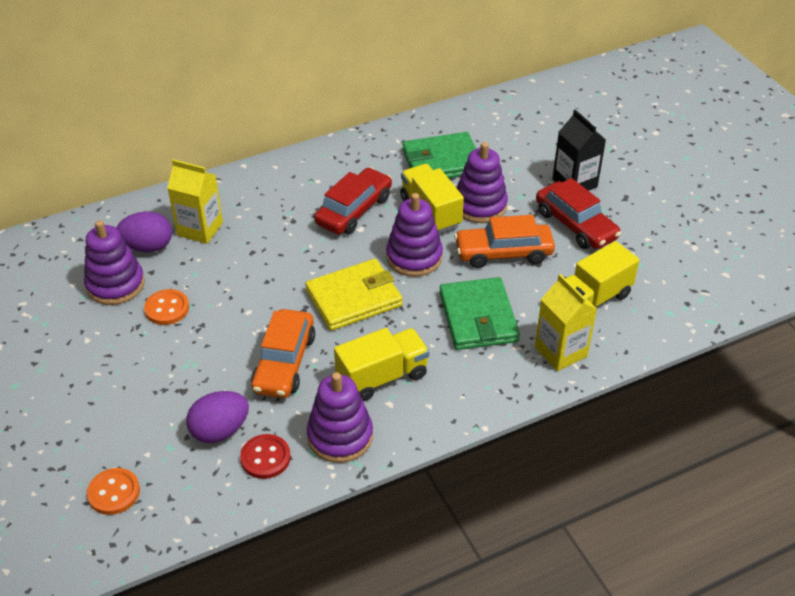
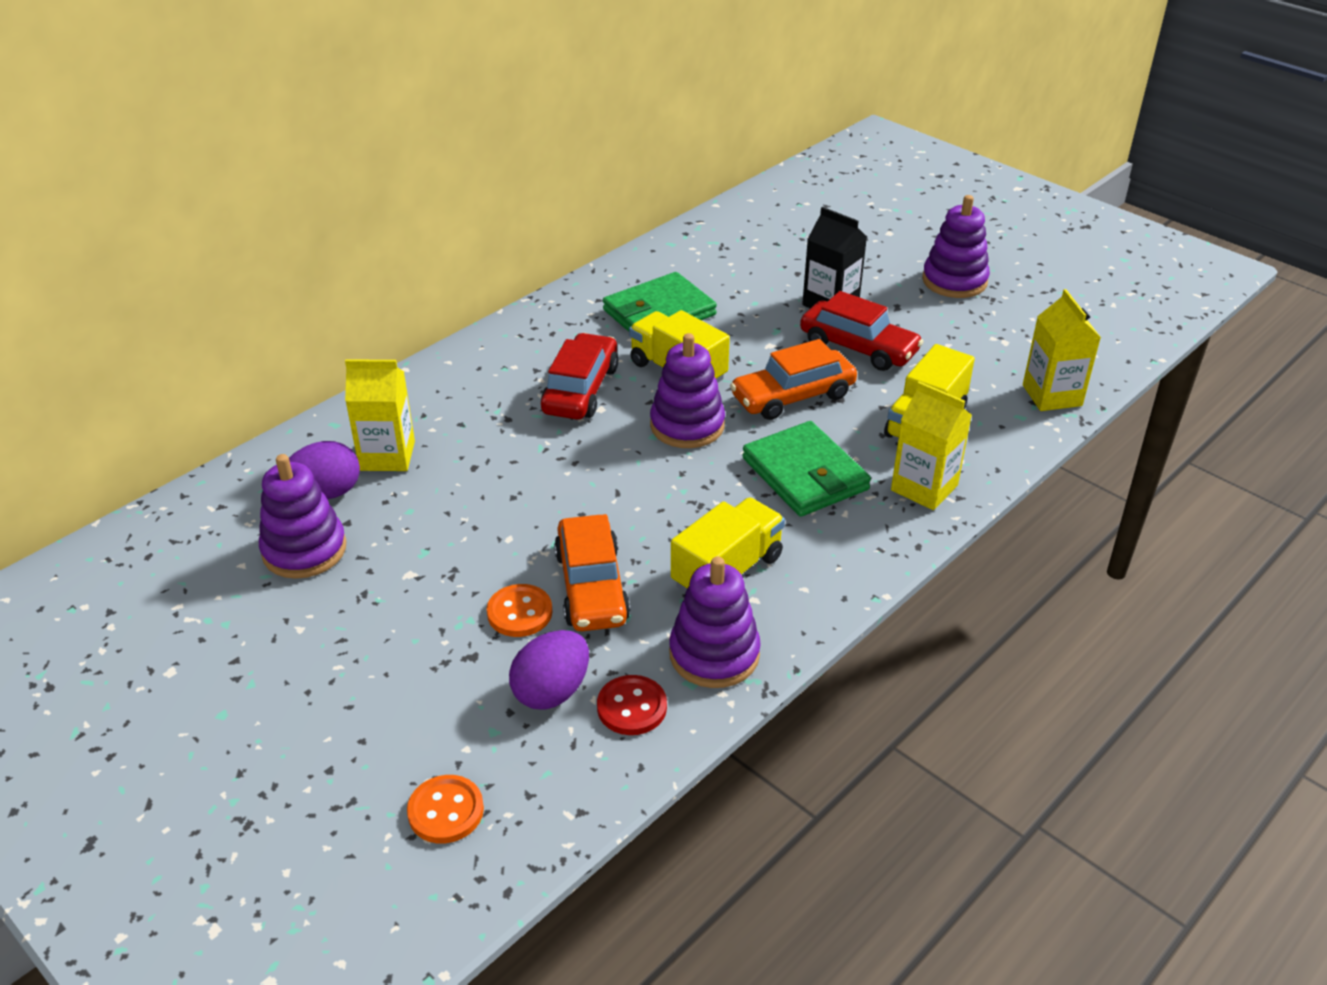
camera: 20 degrees left, 5 degrees down
orange button [144,289,189,325] -> orange button moved to [487,584,552,637]
yellow wallet [305,259,403,331] -> none
purple stacking toy [457,142,508,223] -> purple stacking toy moved to [922,195,990,298]
none -> yellow carton [1023,289,1101,411]

